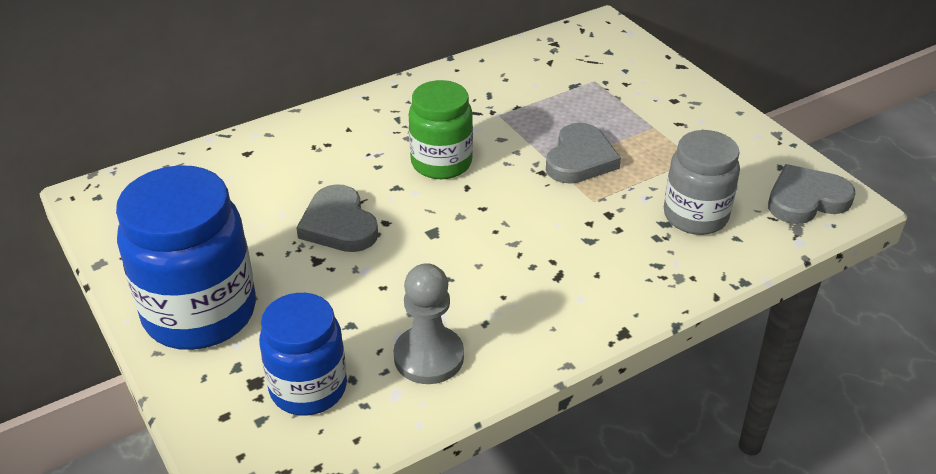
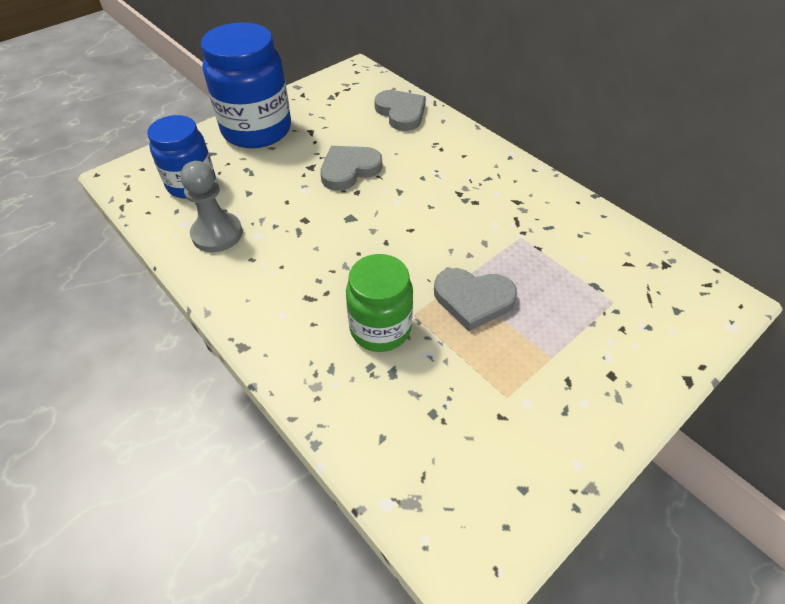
camera: 80 degrees right, 10 degrees up
green jar [409,80,473,179] -> green jar moved to [346,254,413,352]
grey jar [664,130,740,235] -> none
grey heart [768,164,855,224] -> grey heart moved to [374,90,426,131]

